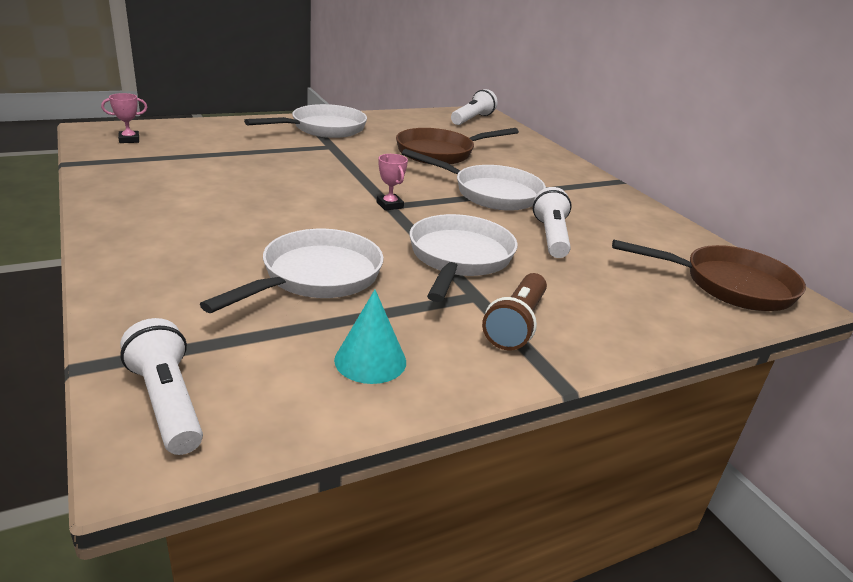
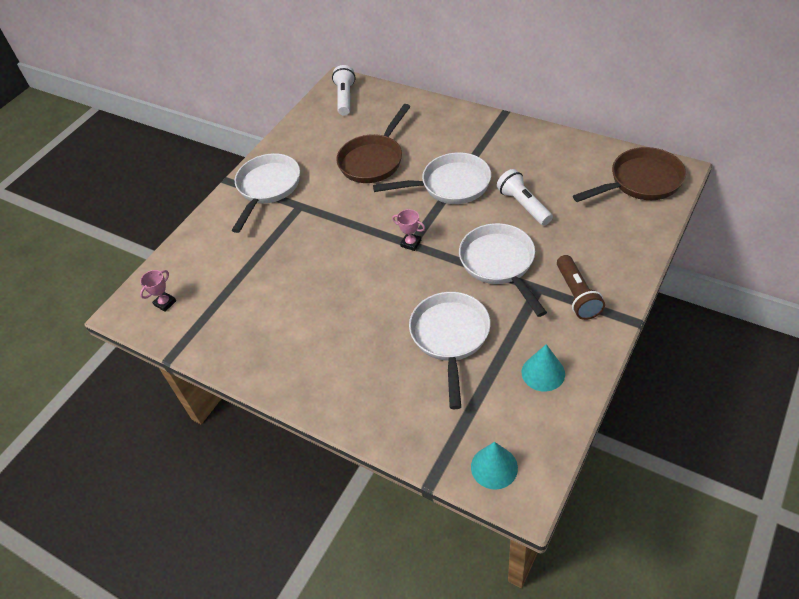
camera: 25 degrees left, 20 degrees up
white flashlight [120,318,203,455] -> turquoise cone [471,442,518,490]

